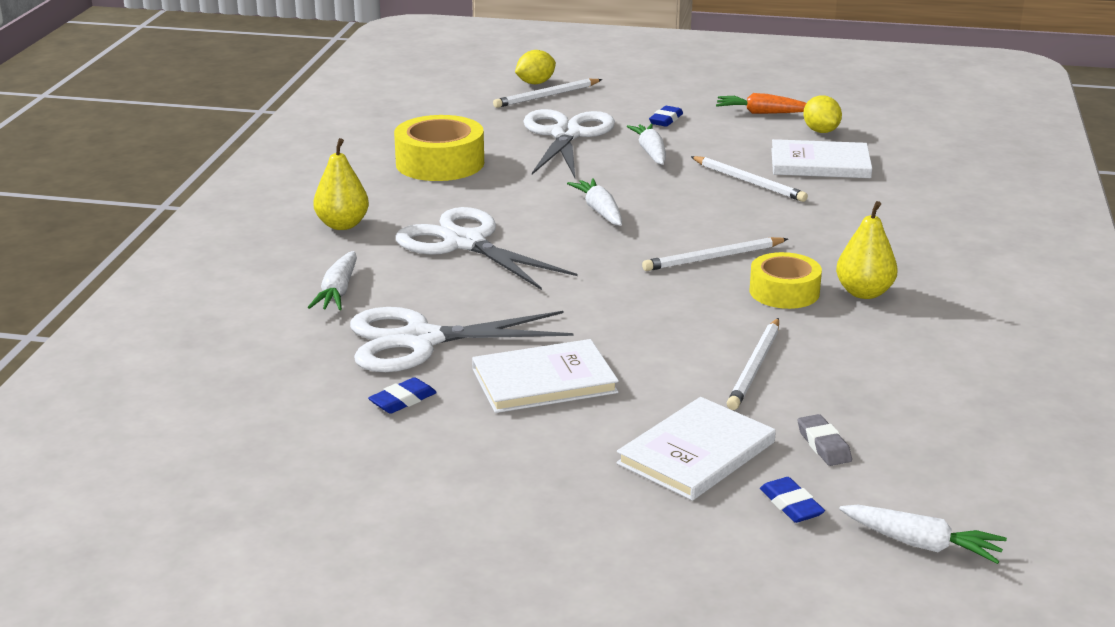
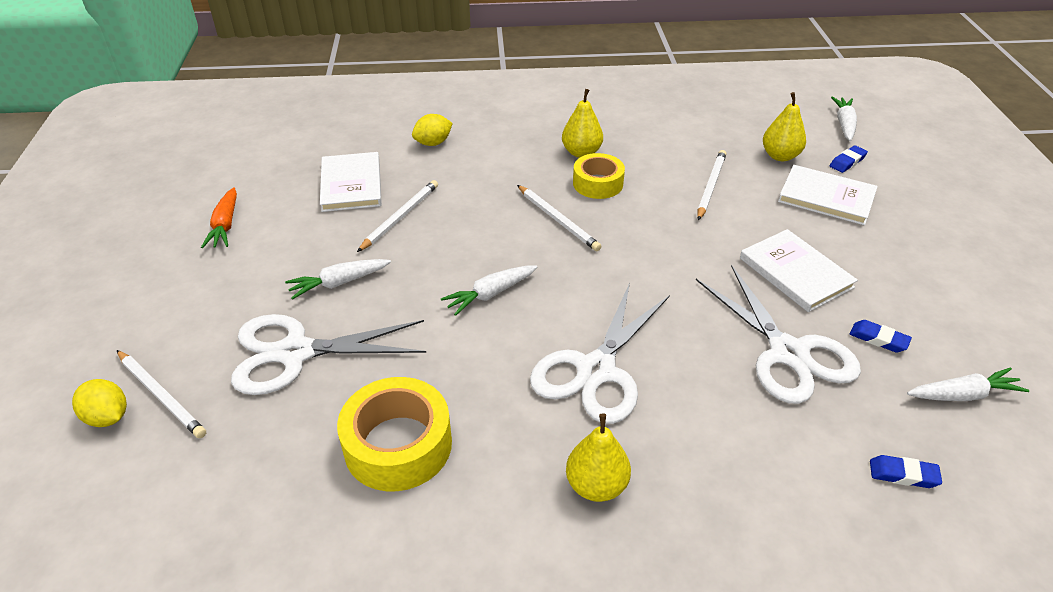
camera: 105 degrees left, 15 degrees up
white carrot [308,251,357,310] -> white carrot moved to [907,367,1029,401]
blue eraser [649,106,683,127] -> blue eraser moved to [870,455,942,488]
white pencil [727,318,779,410] -> white pencil turned 75 degrees counterclockwise [697,150,726,220]
grey eraser [798,414,852,466] -> yellow pear [763,92,806,161]
yellow lemon [803,95,842,133] -> yellow lemon moved to [412,114,453,146]

